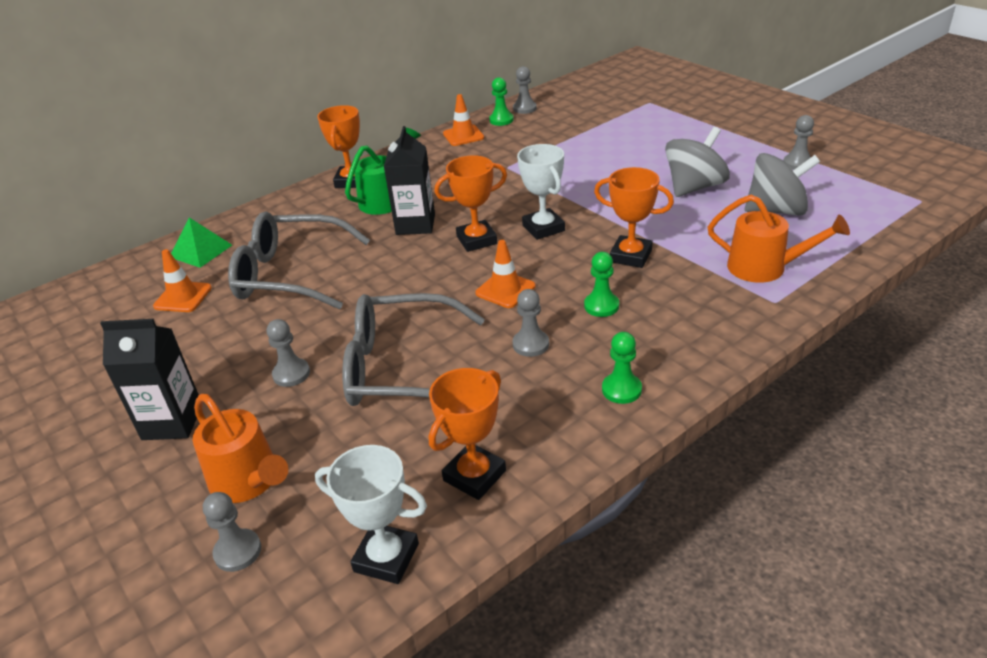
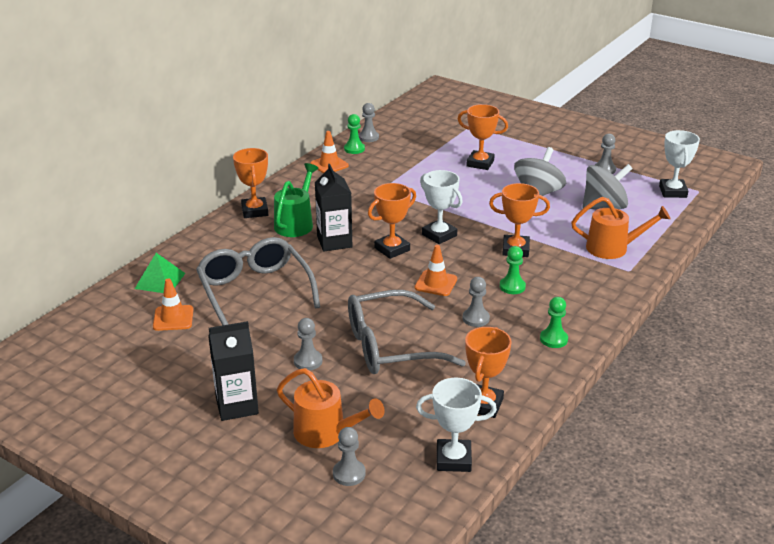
camera: 20 degrees left, 5 degrees down
grey glasses [228,212,370,309] -> grey glasses turned 75 degrees clockwise [196,237,320,325]
none -> orange trophy [458,104,508,170]
none -> white trophy [659,130,700,198]

